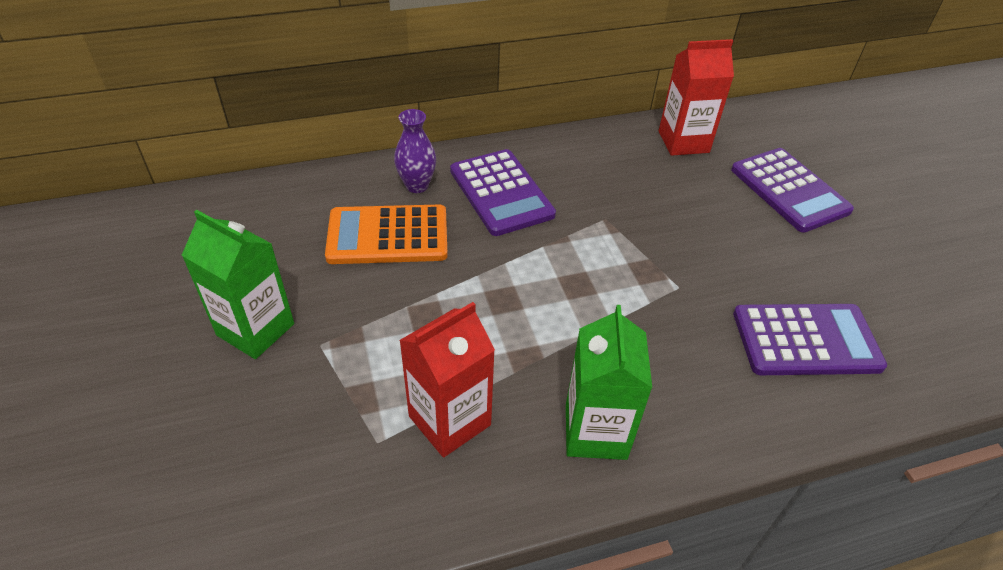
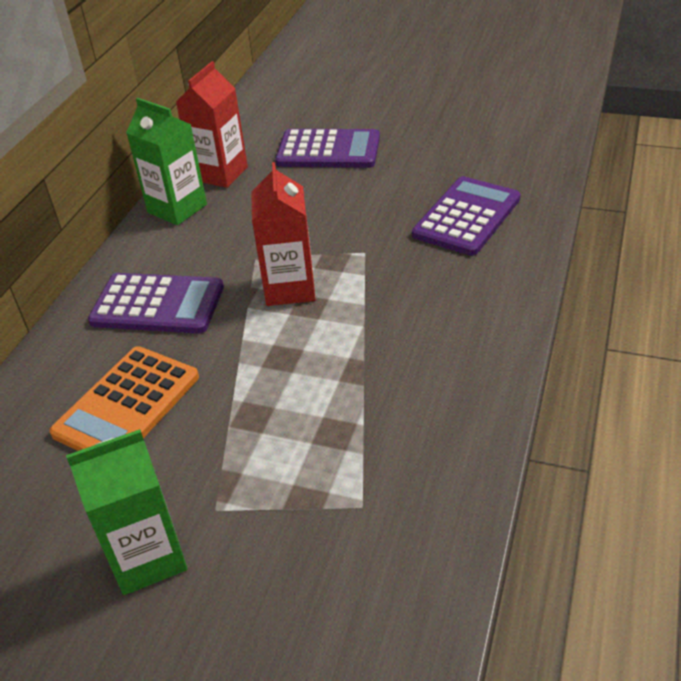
camera: 50 degrees left, 5 degrees down
purple vase [394,109,436,193] -> none
red carton [399,302,495,457] -> red carton moved to [251,162,316,306]
green carton [566,305,652,460] -> green carton moved to [126,98,207,225]

